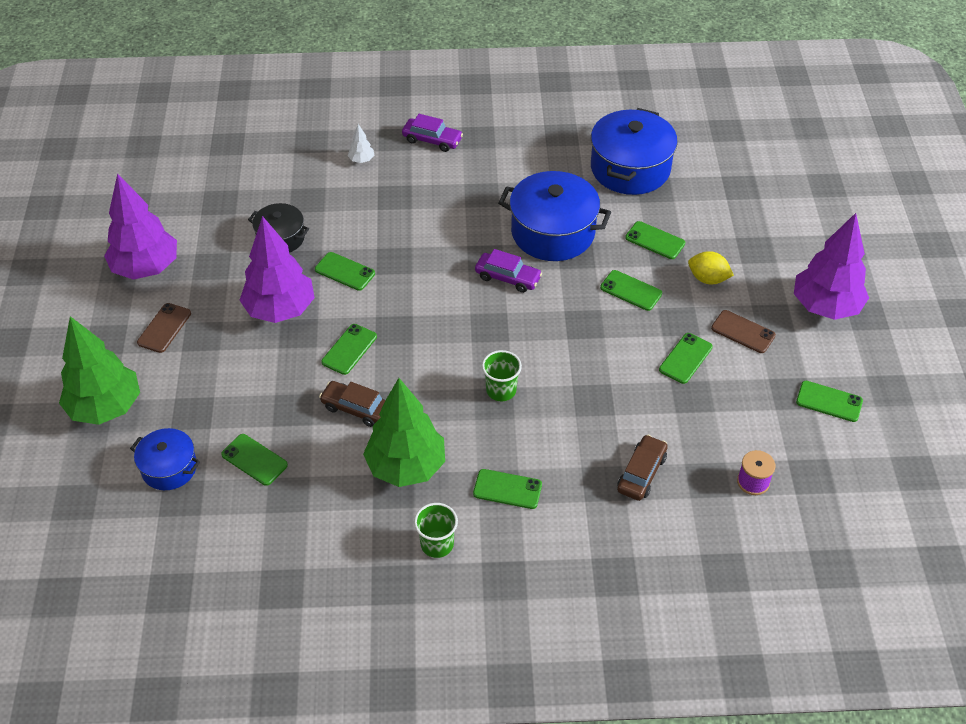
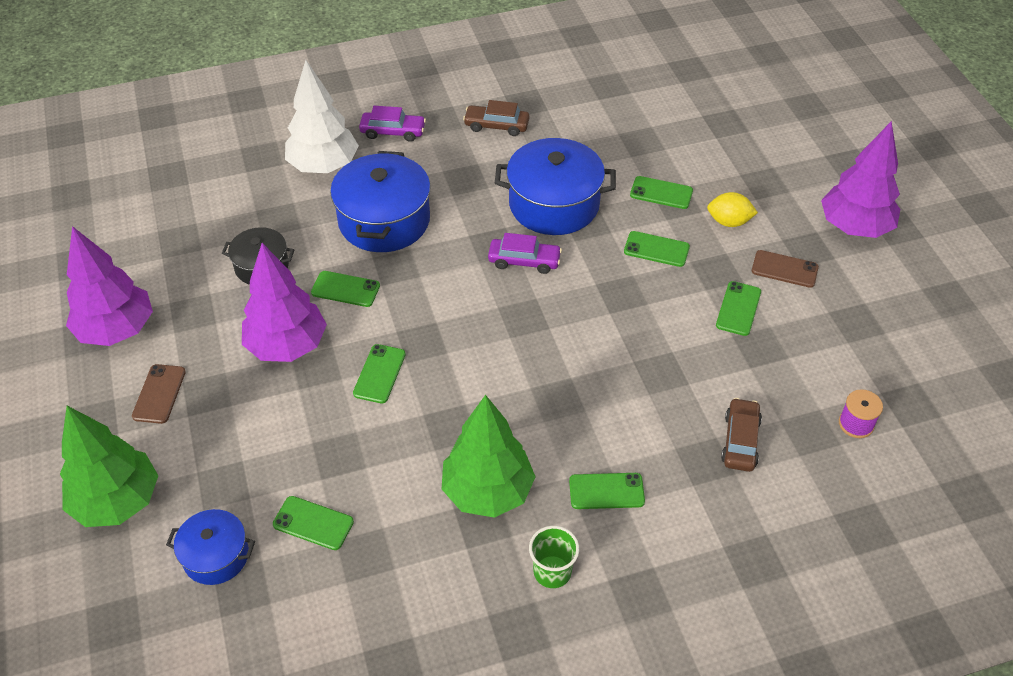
camera: 15 degrees left, 0 degrees up
brown car [319,381,385,427] -> brown car moved to [463,100,530,136]
white tree [348,124,374,163] -> white tree [285,60,359,173], size x2.47
green cup [482,350,522,401] -> none
blue pot [591,108,677,195] -> blue pot moved to [330,151,431,252]
green phone [796,381,863,422] -> none

